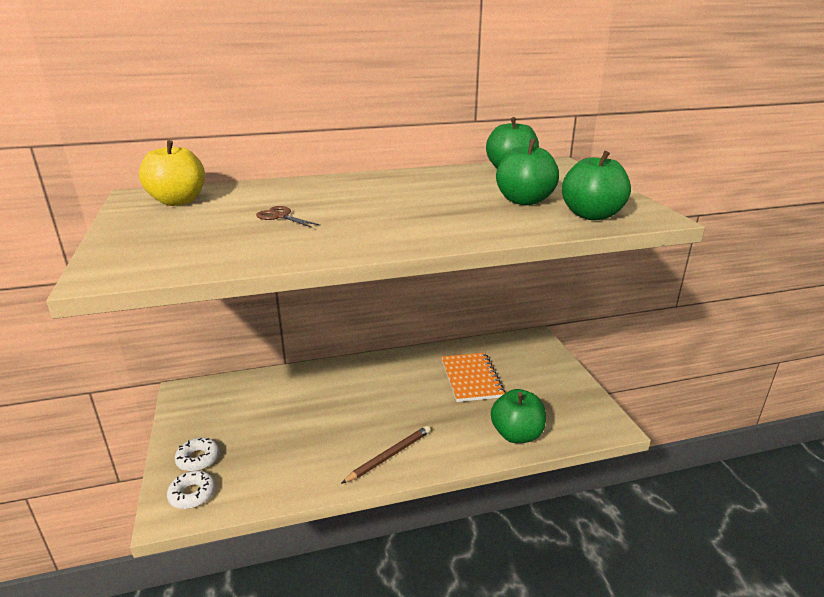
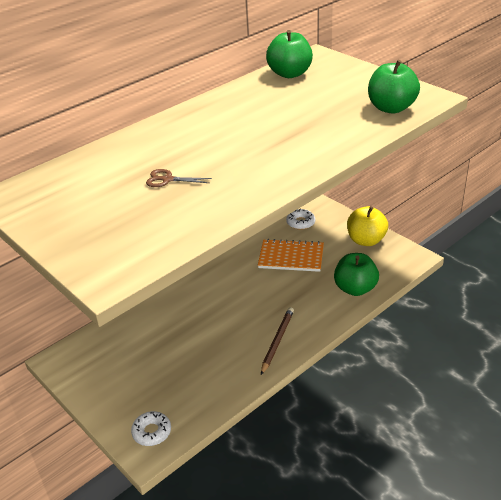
camera: 25 degrees left, 10 degrees up
yellow apple [139,140,205,206] -> yellow apple moved to [347,206,388,246]
white donut [174,438,220,471] -> white donut moved to [286,209,315,230]
orange notebook [441,353,505,402] -> orange notebook turned 45 degrees counterclockwise [258,239,324,272]
green apple [496,139,559,205] -> none

